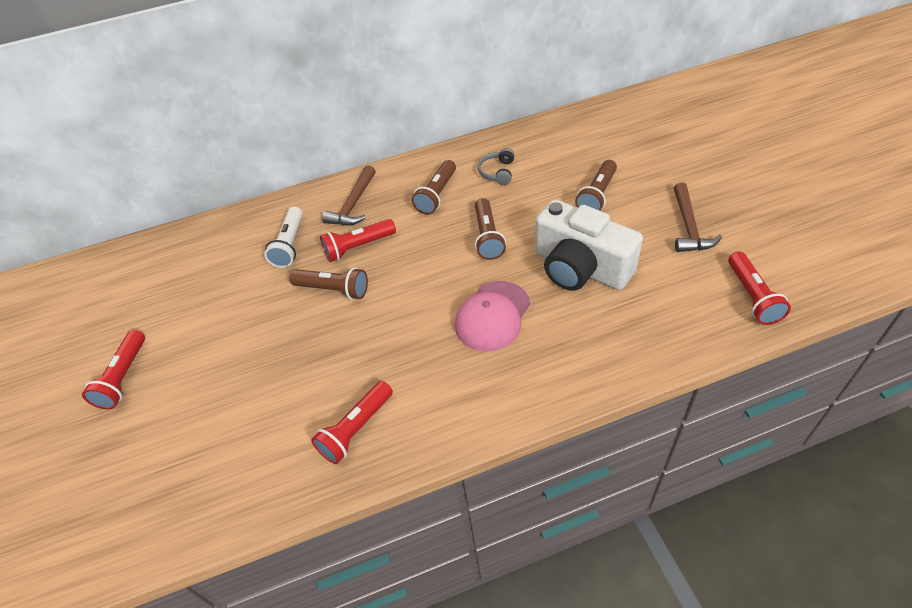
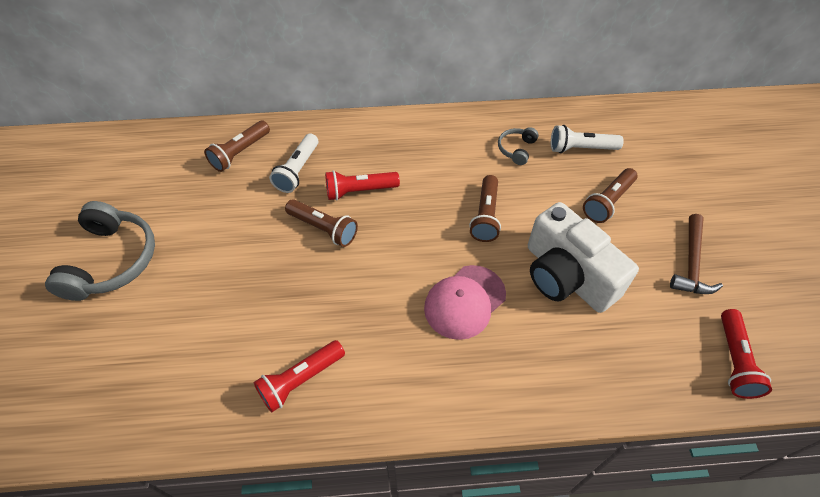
camera: 10 degrees right, 5 degrees up
red flashlight [82,330,145,409] -> grey headphones [45,201,155,301]
brown hammer [322,165,376,226] -> none
brown flashlight [412,160,456,215] -> brown flashlight moved to [204,120,270,172]
none -> white flashlight [551,125,624,153]

